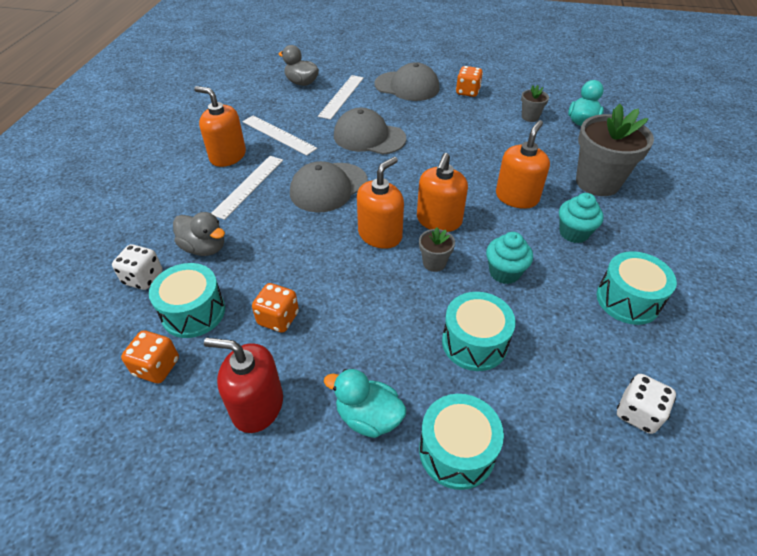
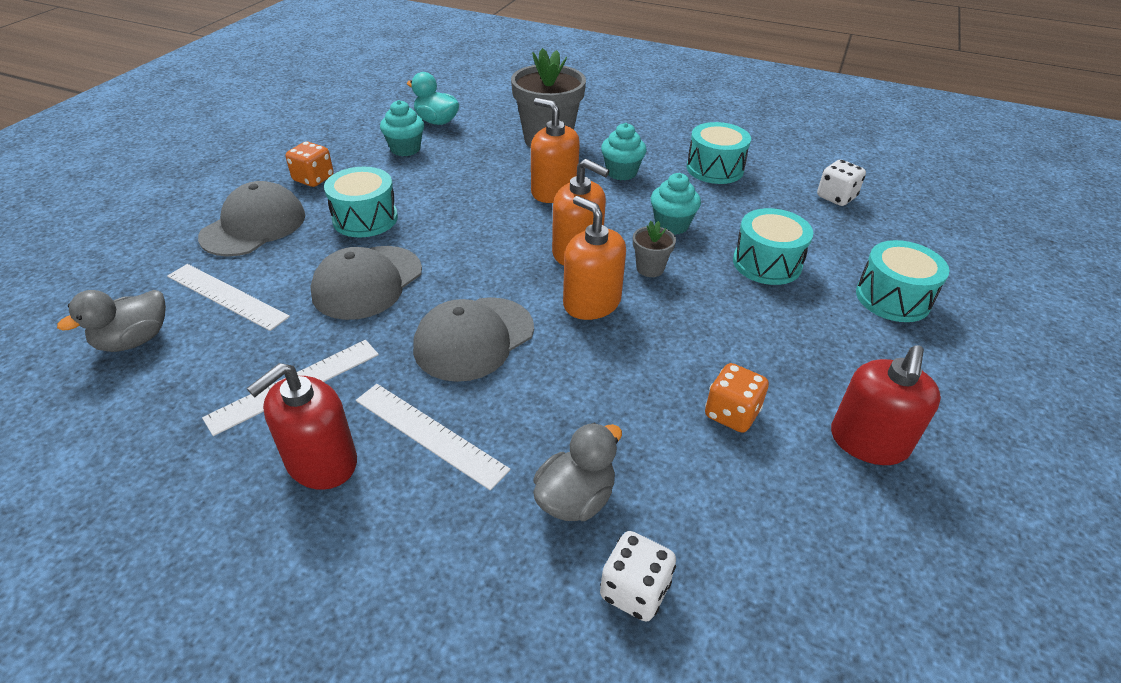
camera: 80 degrees left, 5 degrees down
orange dice [121,331,179,383] -> none
turquoise drum [149,263,225,338] -> turquoise drum moved to [324,167,398,237]
orange soap dispenser [194,86,246,167] -> red soap dispenser [247,363,357,490]
grey cap [290,161,368,213] -> grey cap turned 75 degrees clockwise [413,297,534,382]
turquoise duck [324,369,407,438] -> none
grey flower pot [521,85,549,122] -> turquoise cupcake [380,100,424,156]

